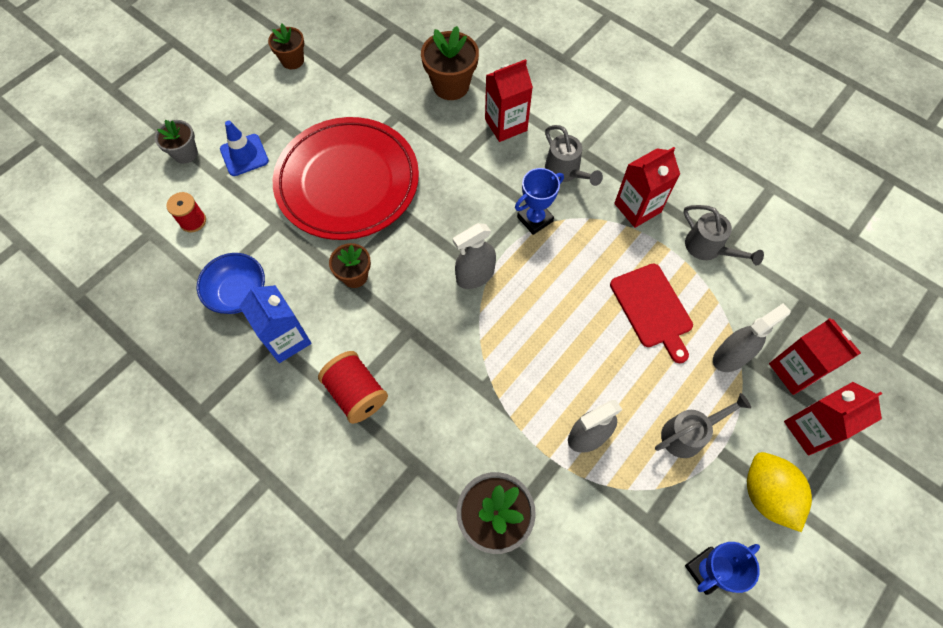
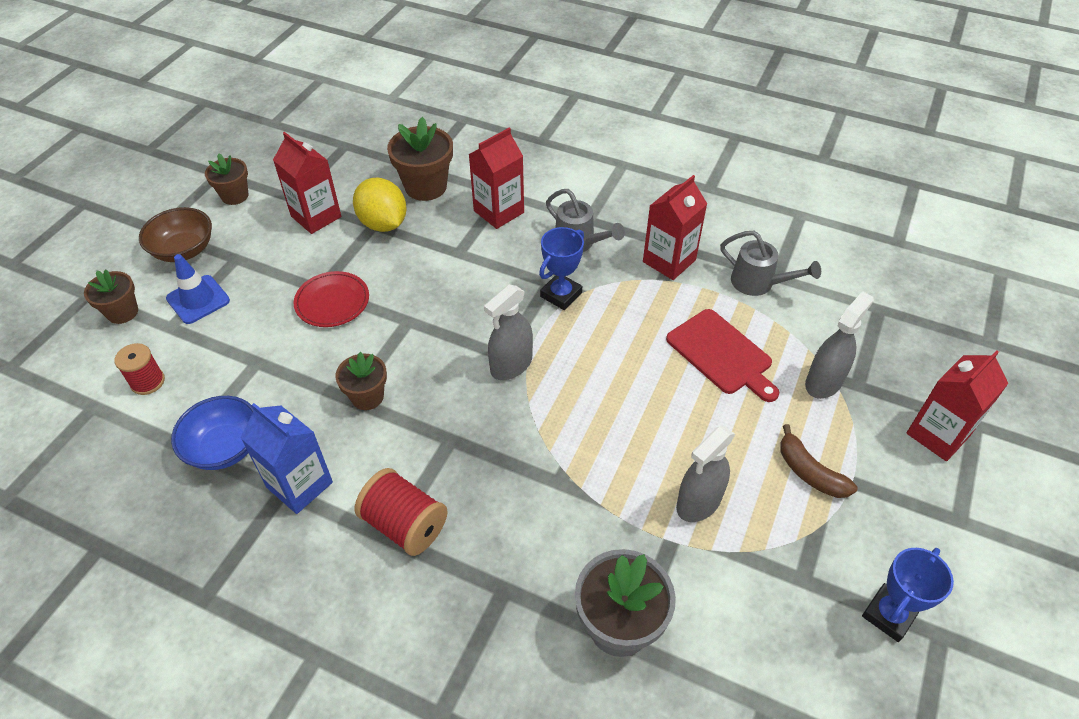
camera: 15 degrees left, 15 degrees down
grey flower pot [154,120,198,164] -> brown flower pot [84,270,138,324]
red plate [273,117,419,240] -> red plate [294,271,369,327], size x0.43
grey watering can [655,393,751,458] -> brown banana [780,424,858,498]
yellow lemon [747,452,812,532] -> yellow lemon moved to [353,178,407,232]
red carton [769,318,861,395] -> red carton moved to [273,132,341,234]
none -> brown bowl [139,207,212,262]

